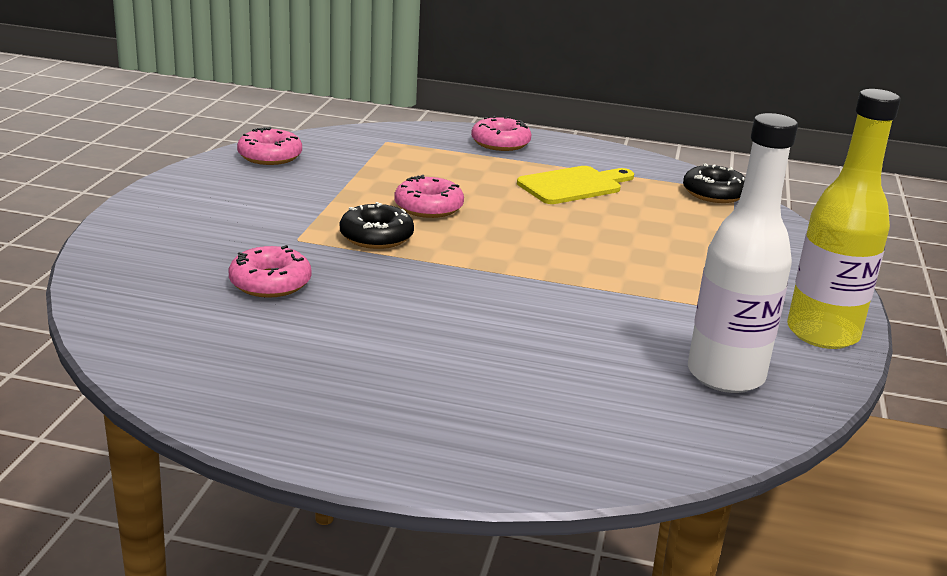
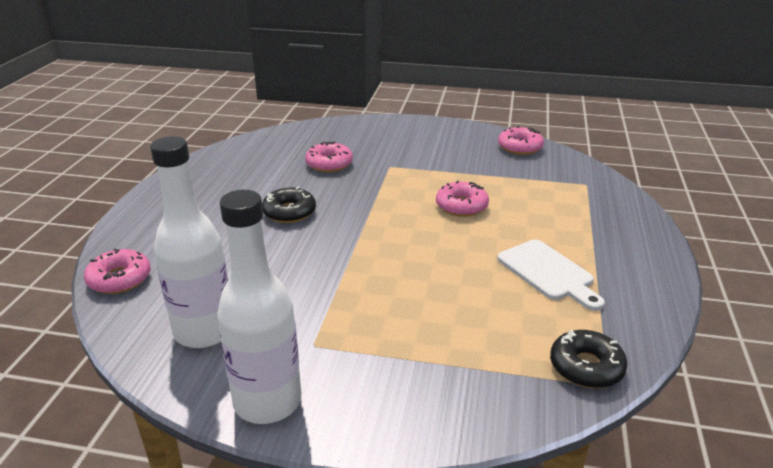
camera: 90 degrees right, 5 degrees up
black donut [340,202,414,249] -> black donut moved to [262,187,316,223]
pink donut [471,116,531,151] -> pink donut moved to [84,249,151,294]
yellow cutting board [517,166,634,204] -> white cutting board [497,240,605,311]
yellow bottle [787,89,901,349] -> white bottle [217,190,301,424]

